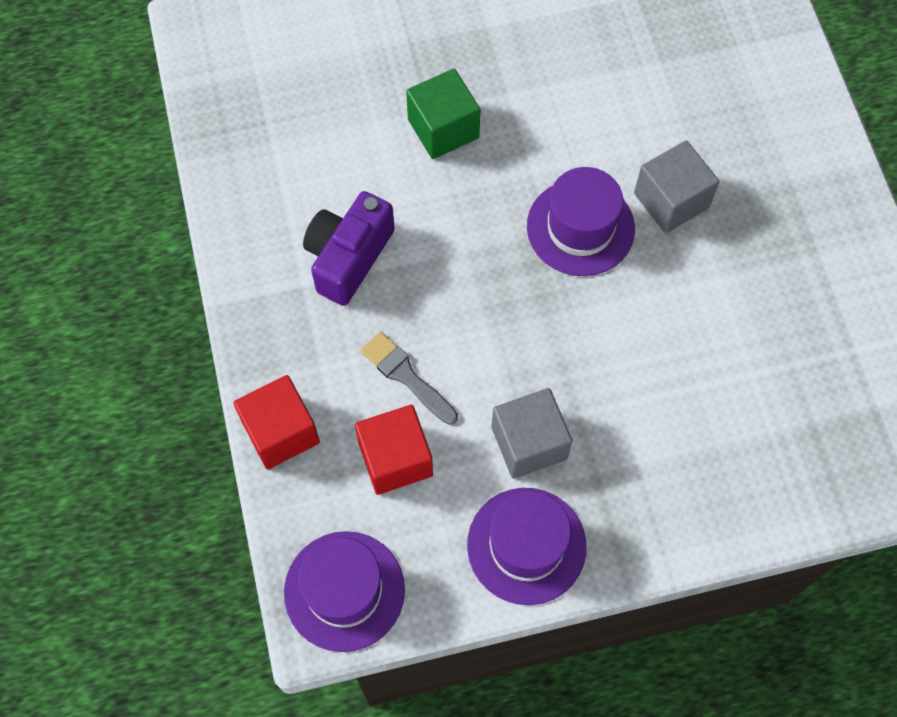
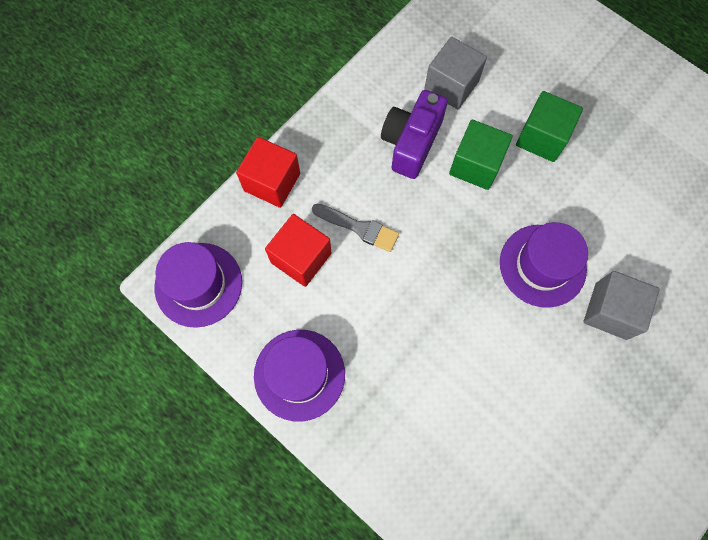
camera: 55 degrees right, 5 degrees up
purple camera [303,191,395,306] -> purple camera turned 60 degrees counterclockwise [381,90,448,179]
grey brush [361,332,458,425] -> grey brush turned 105 degrees clockwise [312,204,399,252]
grey cube [491,388,572,479] -> grey cube moved to [424,37,487,109]
none -> green cube [449,120,513,190]

